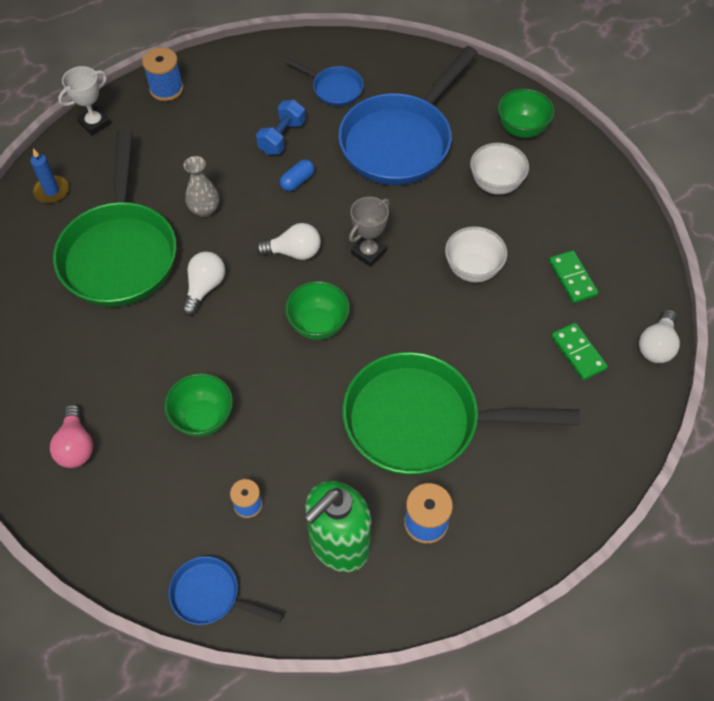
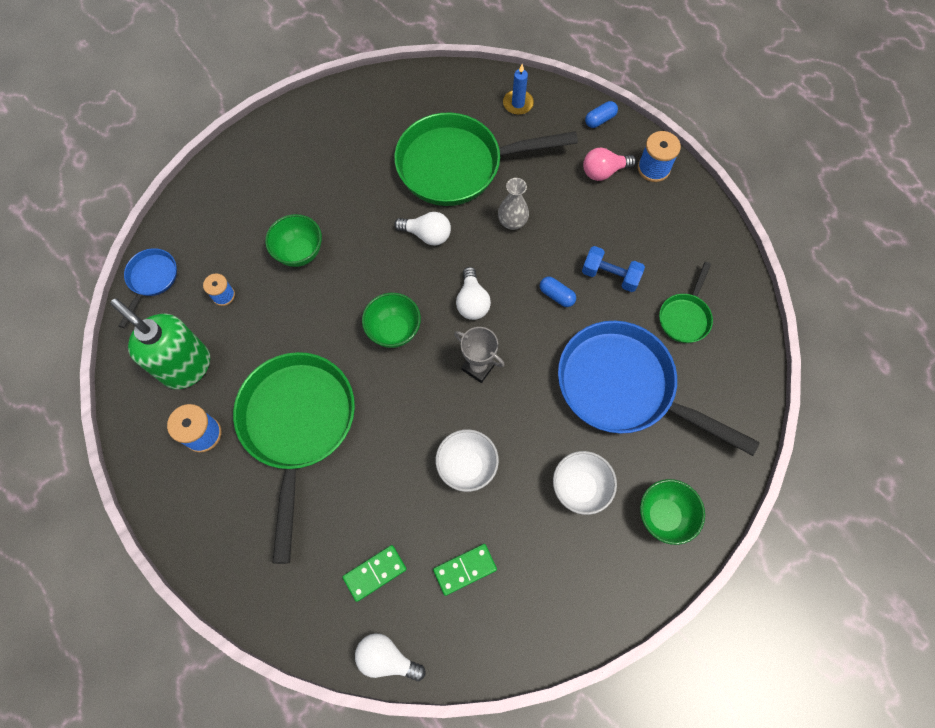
camera: 85 degrees right, 10 degrees up
pink light bulb [50,404,93,468] -> pink light bulb moved to [583,147,636,181]
white trophy [58,66,111,136] -> blue capsule [585,101,618,128]
blue pan [284,58,364,107] -> green pan [659,262,713,343]

